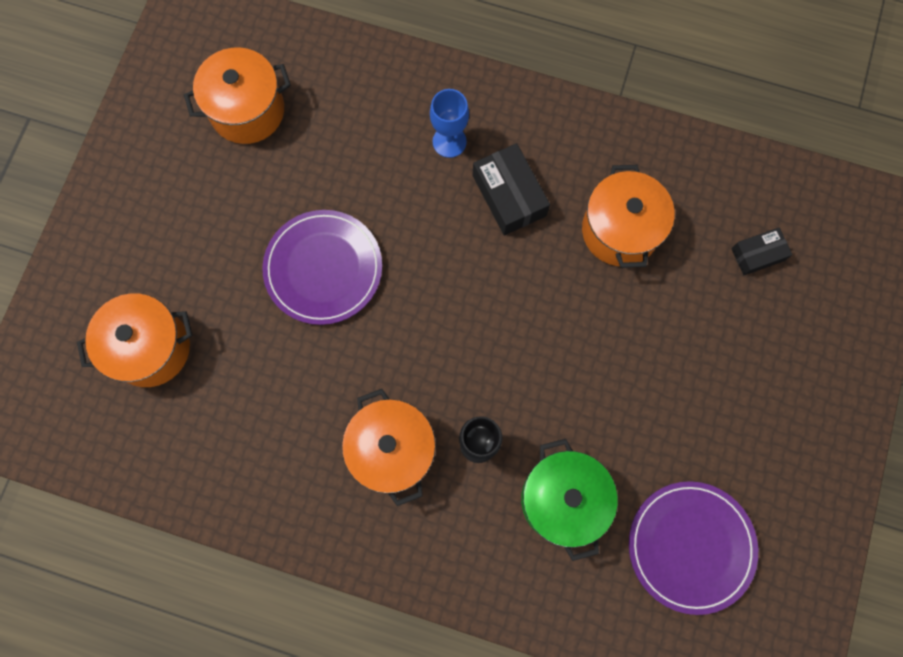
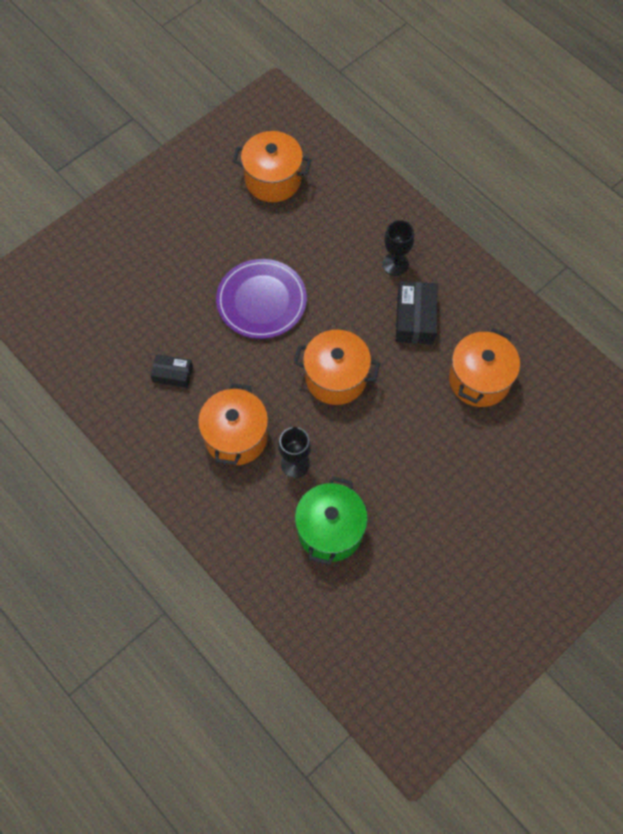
camera: 30 degrees right, 10 degrees down
orange pot [77,293,192,387] -> orange pot moved to [294,330,380,405]
blue goblet [430,89,469,158] -> black goblet [382,220,414,276]
purple plate [629,481,758,615] -> none
black box [731,228,792,275] -> black box moved to [150,354,193,388]

